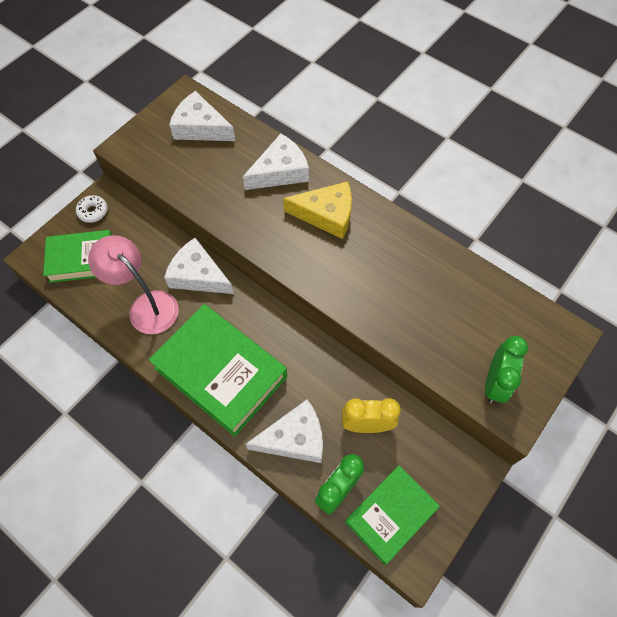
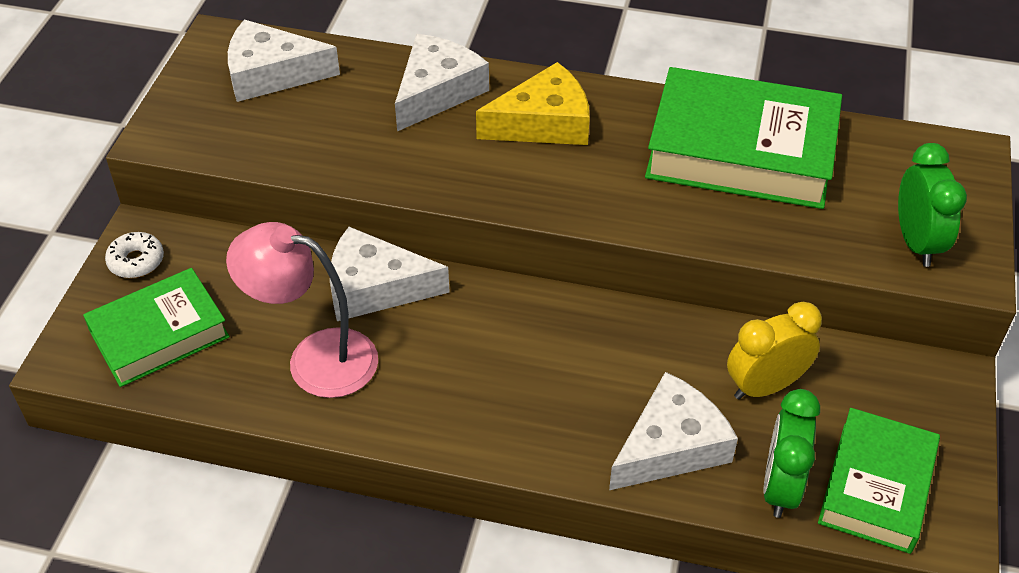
camera: 25 degrees left, 15 degrees down
green book [149,304,287,437] -> green book moved to [645,67,842,209]

